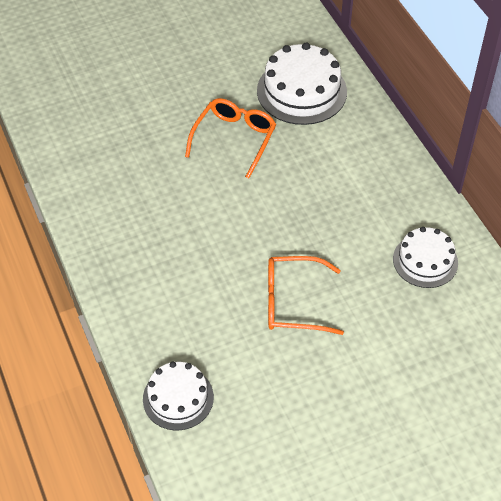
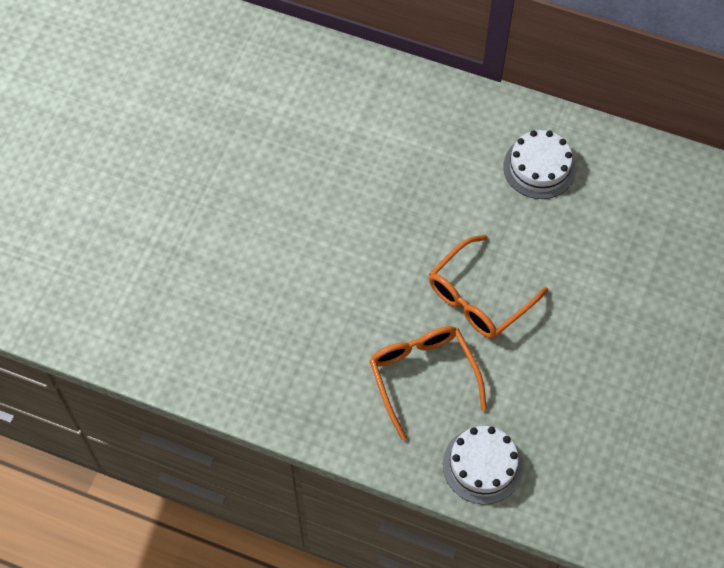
camera: 45 degrees left, 10 degrees up
orange glasses [185,98,276,179] -> orange glasses moved to [369,326,487,440]
white cake [257,42,347,125] -> none

